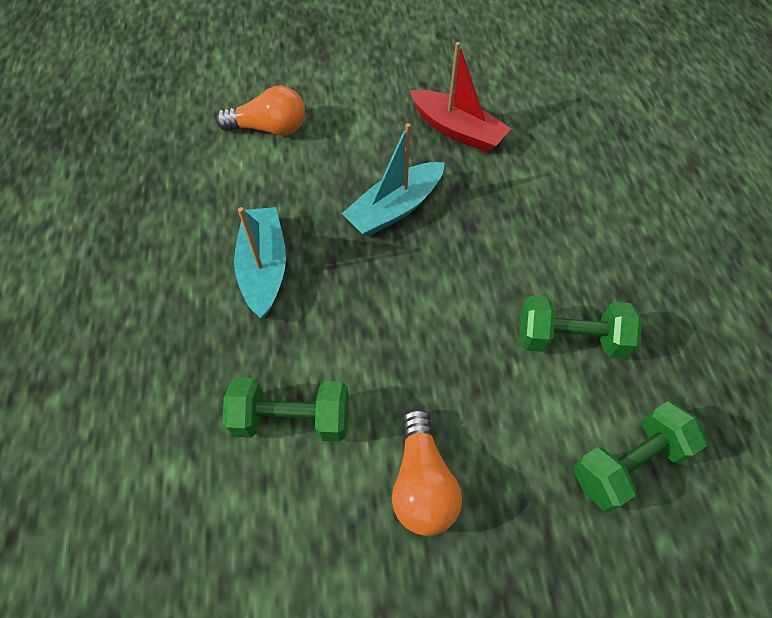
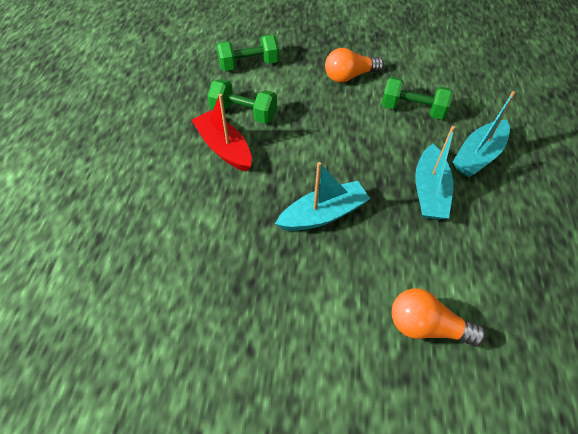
camera: 165 degrees left, 5 degrees down
orange light bulb [392,408,462,536] -> orange light bulb turned 120 degrees counterclockwise [325,48,384,83]
red boat [410,42,512,152] -> red boat moved to [192,94,252,172]
none -> turquoise boat [453,91,515,177]

